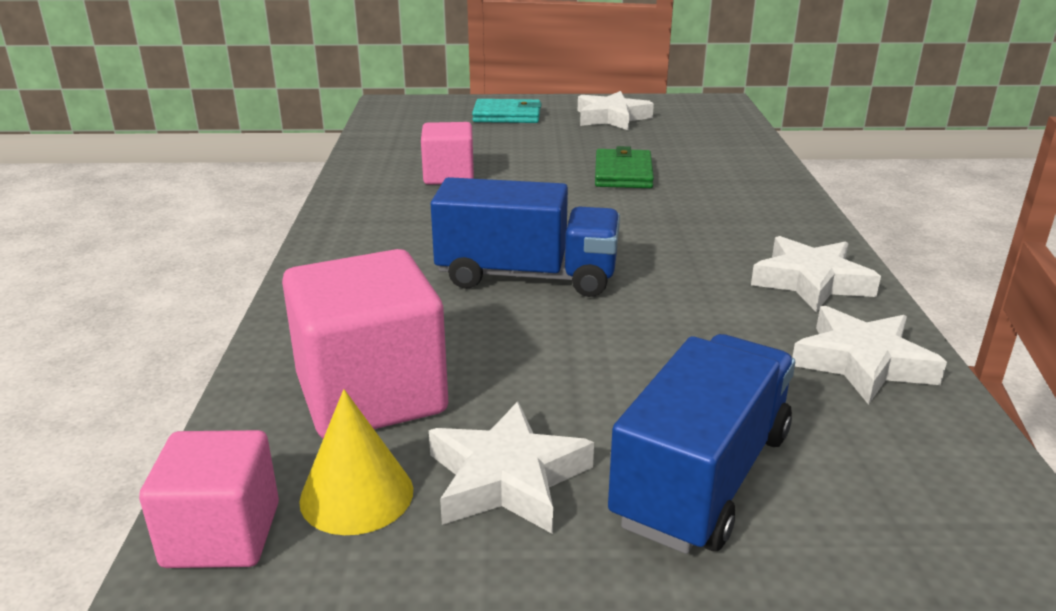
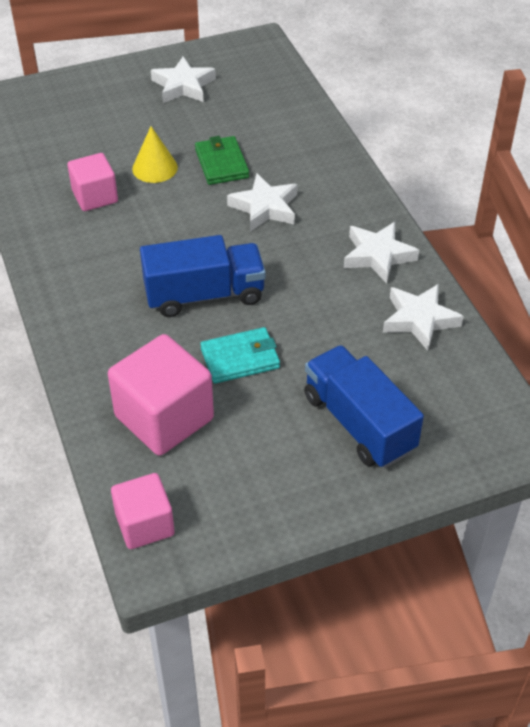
camera: 20 degrees left, 20 degrees up
yellow cone [299,389,413,535] -> yellow cone moved to [132,126,178,183]
white star [429,401,594,534] -> white star moved to [227,173,298,232]
turquoise wallet [472,99,542,123] -> turquoise wallet moved to [200,327,280,384]
blue truck [608,334,795,554] -> blue truck turned 45 degrees counterclockwise [304,345,424,468]

